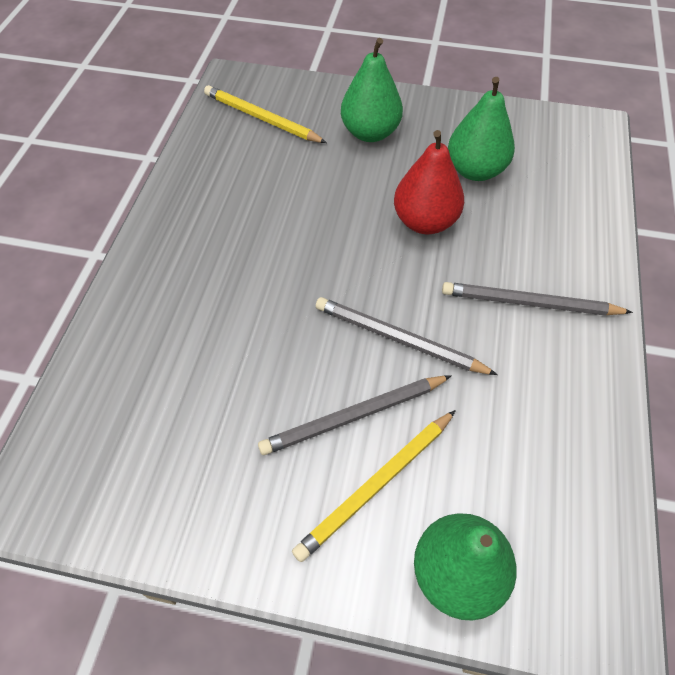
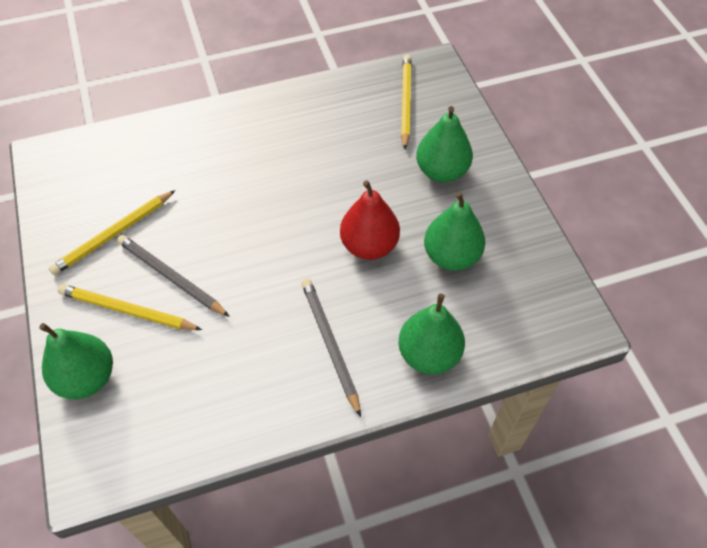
camera: 60 degrees right, 0 degrees up
grey pencil [316,297,498,375] -> none
none -> yellow pencil [49,190,175,275]
none -> green pear [398,294,465,374]

